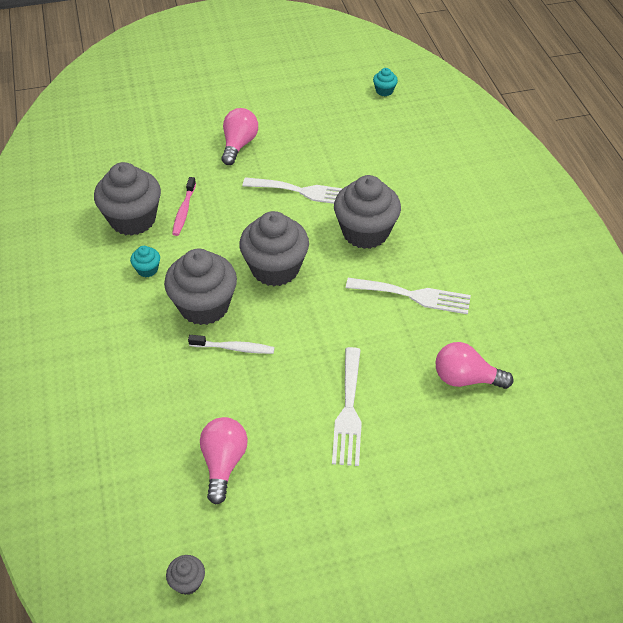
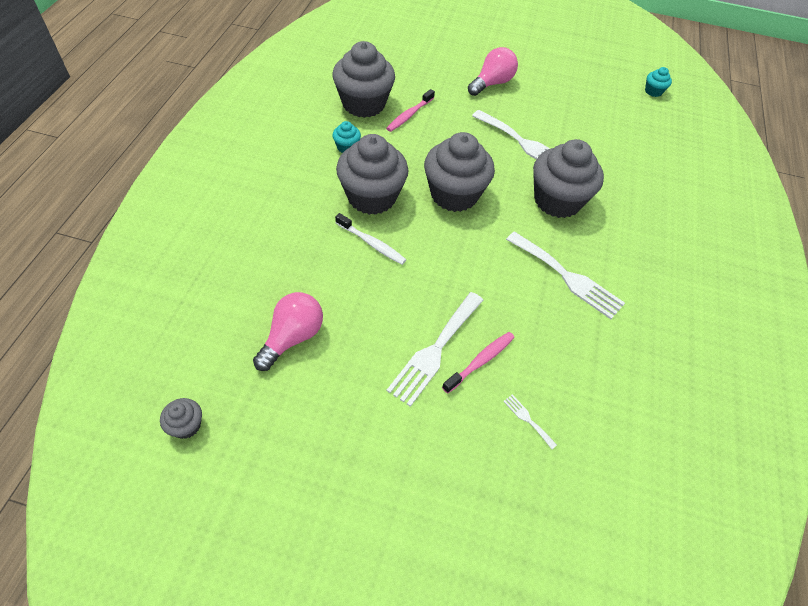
camera: 25 degrees right, 5 degrees up
pink light bulb [436,342,513,389] -> none
none -> pink toothbrush [442,332,515,394]
none -> white fork [503,394,557,449]

